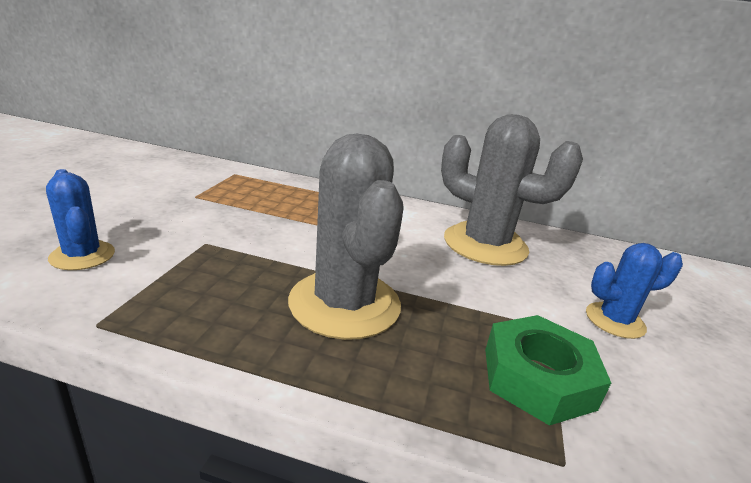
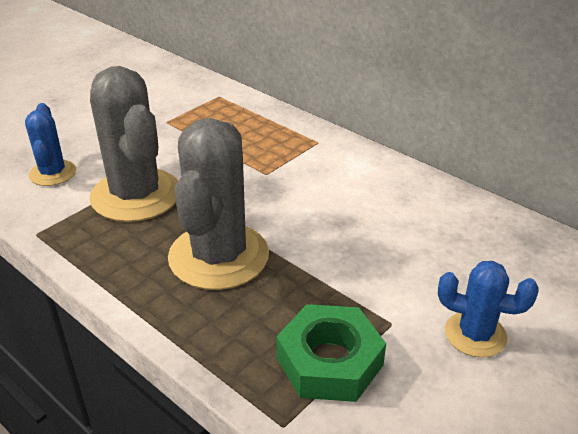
camera: 30 degrees right, 10 degrees up
grey cactus [441,114,583,266] -> grey cactus moved to [89,66,178,222]

